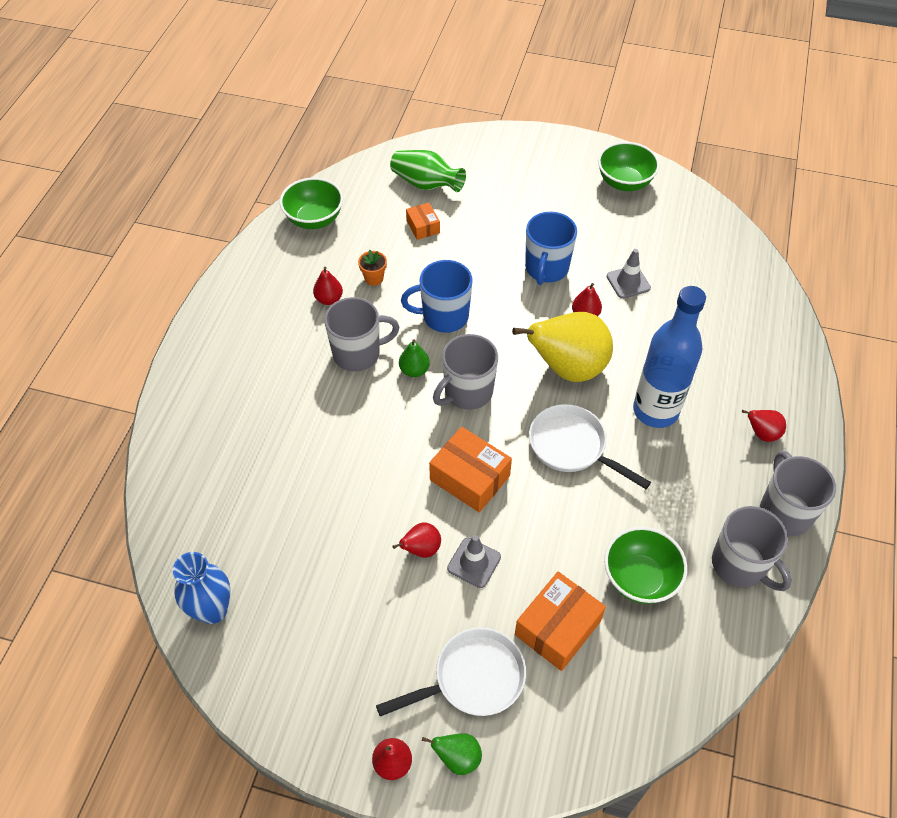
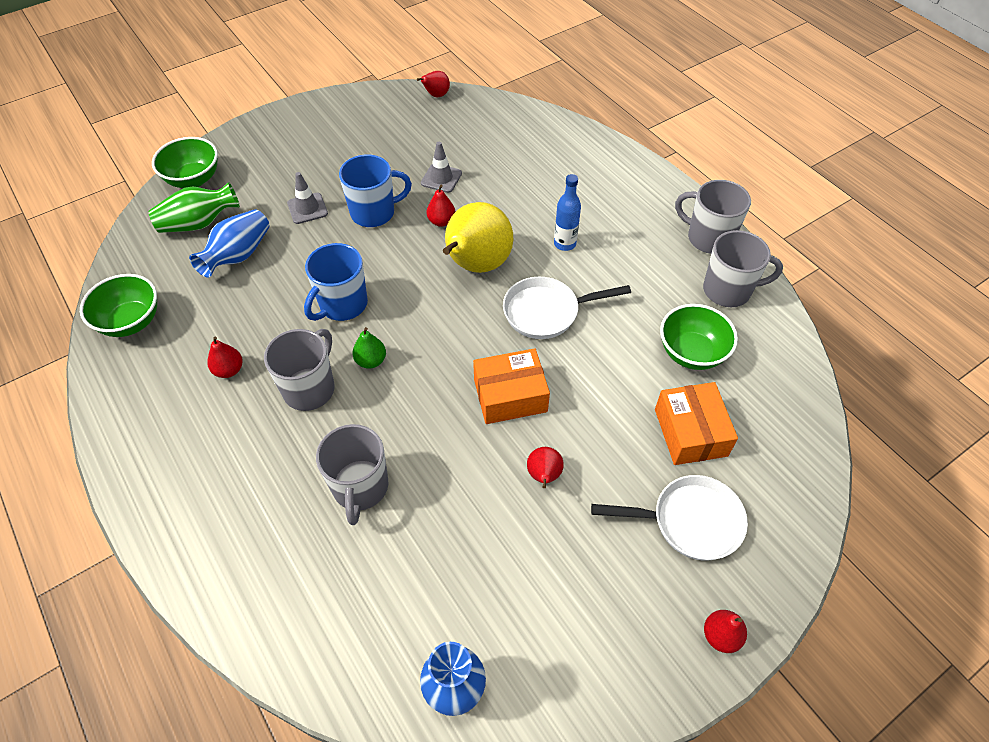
camera: 50 degrees left, 0 degrees up
orange flower pot [358,250,387,286] -> none
white pan [376,627,526,717] -> white pan turned 75 degrees clockwise [591,475,748,561]
orange box [406,202,440,240] -> blue vase [189,209,270,278]
green pear [422,733,482,775] -> none
grey mug [433,334,498,410] -> grey mug moved to [316,424,389,525]
grey traffic cone [447,535,501,588] -> grey traffic cone moved to [287,172,328,224]
blue mug [525,212,577,285] -> blue mug turned 75 degrees counterclockwise [339,154,412,227]
green bowl [598,142,660,191] -> green bowl moved to [152,137,218,188]
blue bottle [633,286,706,428] -> blue bottle [554,174,581,251], size x0.52
red pear [742,410,786,442] -> red pear moved to [417,71,450,97]

